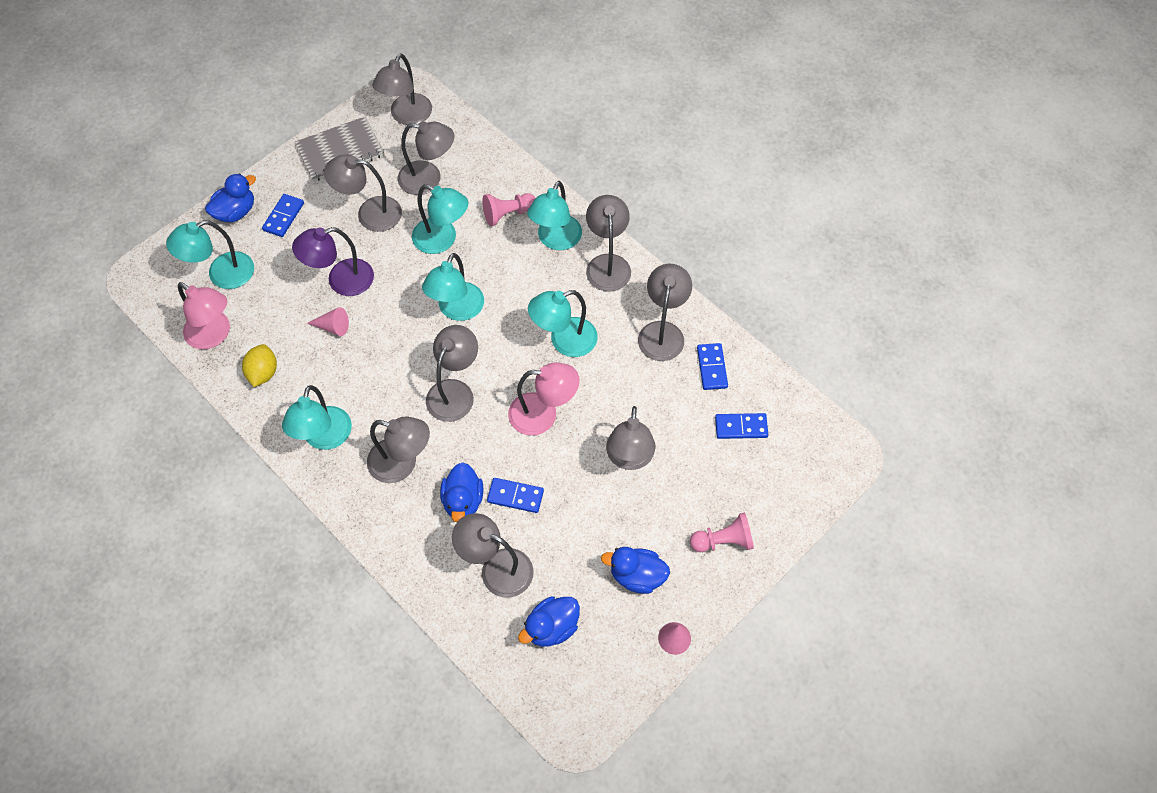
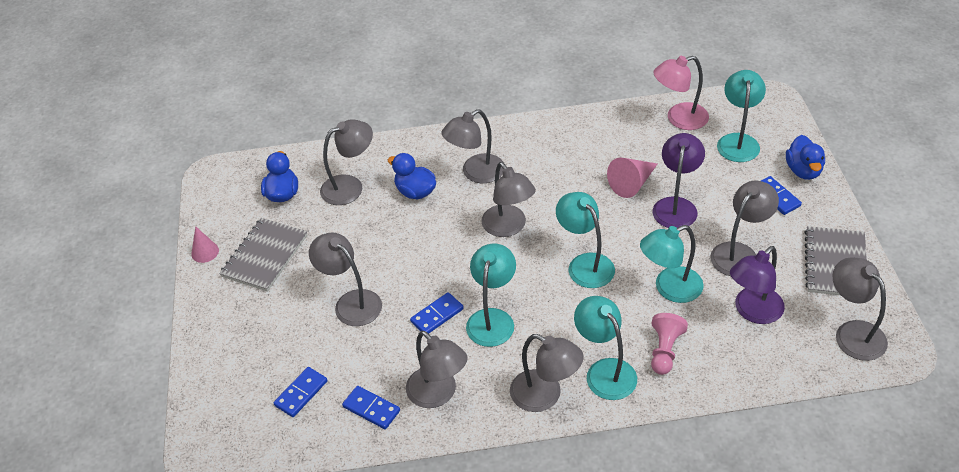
camera: 130 degrees right, 15 degrees down
yellow lemon [242,344,277,387] -> none
turquoise lamp [282,385,352,450] -> none
pink cone [307,307,349,336] -> pink cone [607,158,657,198], size x1.53
grey lamp [397,121,455,195] -> purple lamp [730,246,785,324]
blue domino [487,478,544,513] -> blue domino moved to [410,292,464,334]
pink lamp [508,362,580,436] -> none
blue duck [601,547,670,594] -> grey notebook [219,218,307,292]
pink pawn [690,513,754,552] -> none

